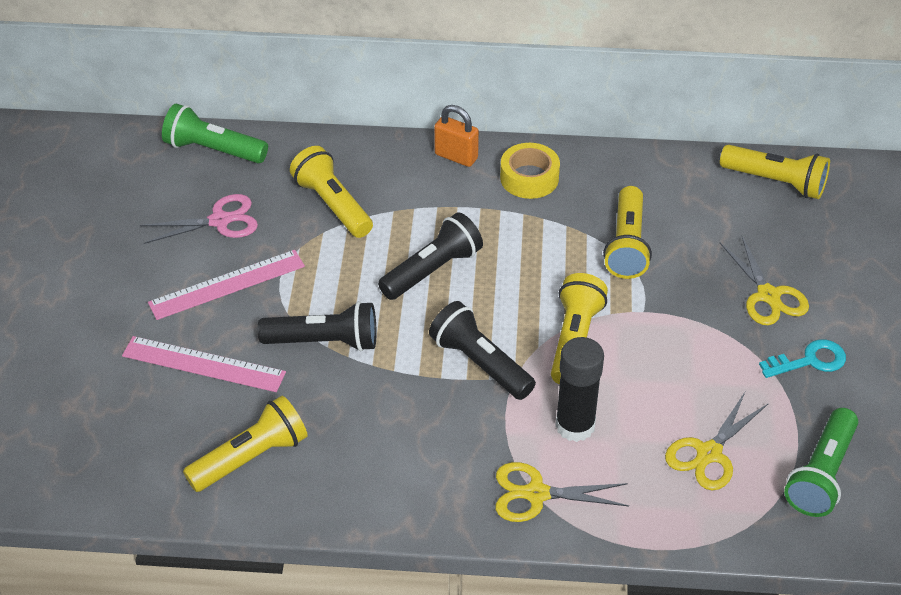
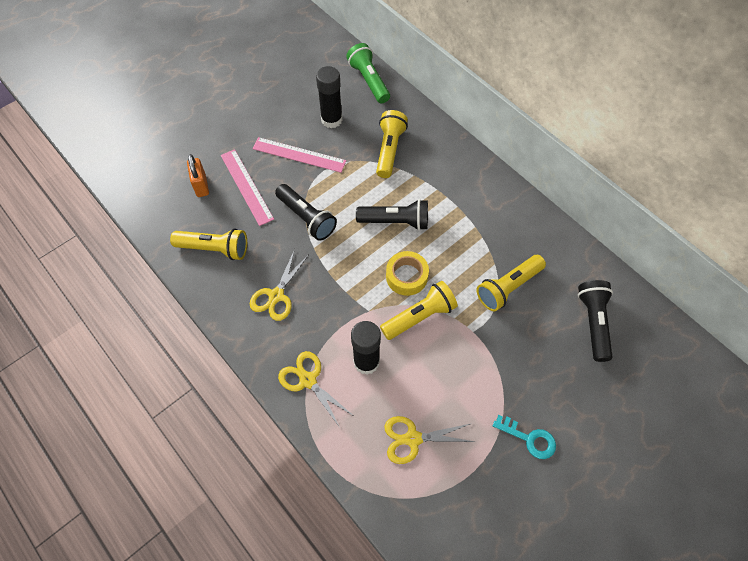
camera: 45 degrees right, 15 degrees up
pink scissors [140,194,258,244] -> black glue stick [316,66,342,128]
black flashlight [429,301,536,400] -> black flashlight moved to [578,280,613,362]
orange padlock [434,105,479,167] -> orange padlock moved to [187,154,209,197]
yellow tape [500,143,560,199] -> yellow tape moved to [386,251,429,296]
yellow flashlight [720,145,830,199] -> none
yellow scissors [720,236,809,325] -> yellow scissors moved to [250,249,308,321]
green flashlight [784,408,858,517] -> none

